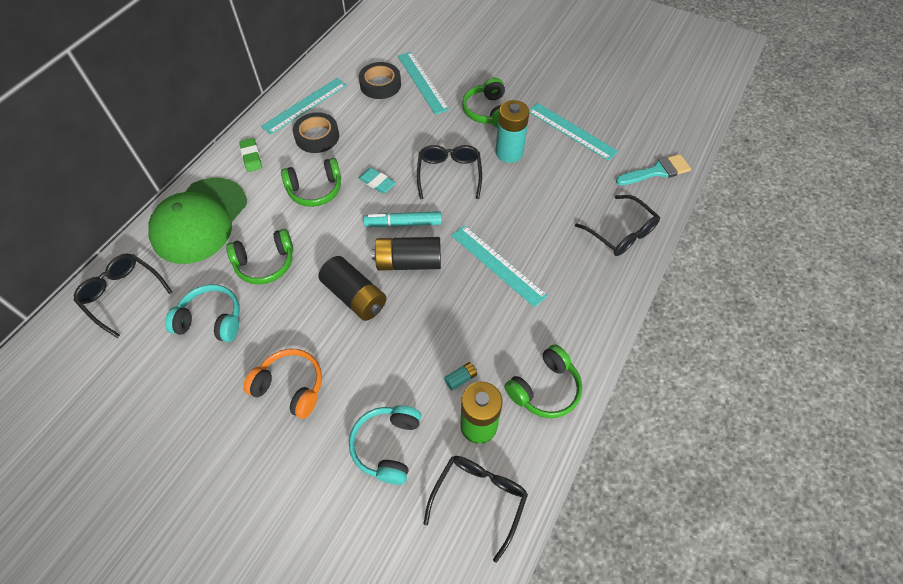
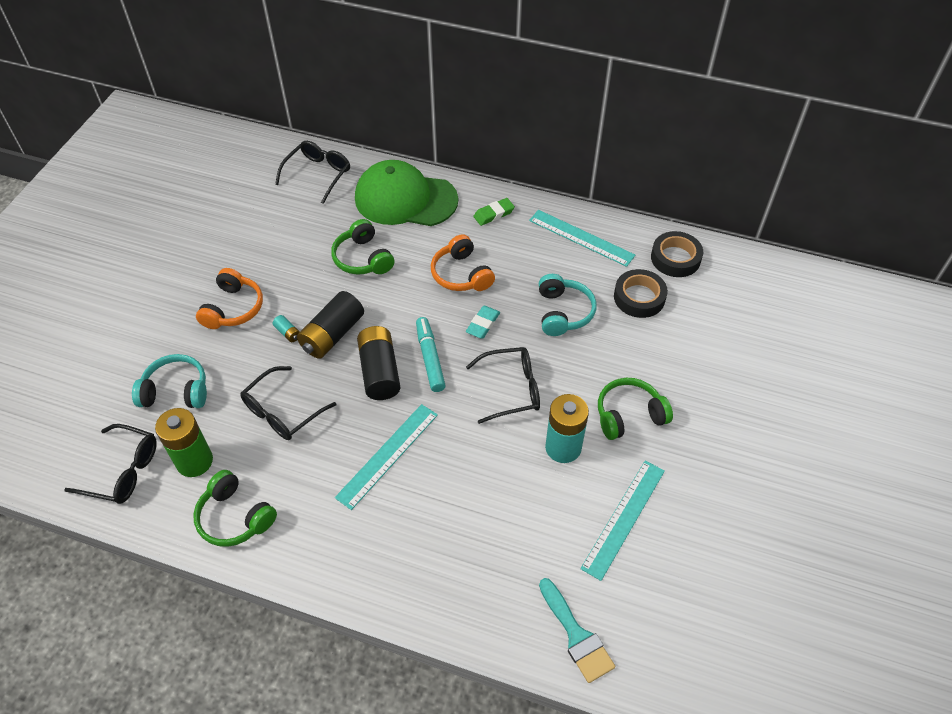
camera: 80 degrees right, 5 degrees down
turquoise headphones [165,284,240,342] -> turquoise headphones moved to [539,274,597,336]
green headphones [281,158,341,207] -> orange headphones [431,234,495,291]
black tape [293,112,339,153] -> black tape moved to [651,231,703,277]
turquoise ruler [398,52,449,115] -> none
turquoise battery [444,362,477,390] -> turquoise battery moved to [273,315,300,342]
black glasses [575,195,660,256] -> black glasses moved to [240,366,337,440]

